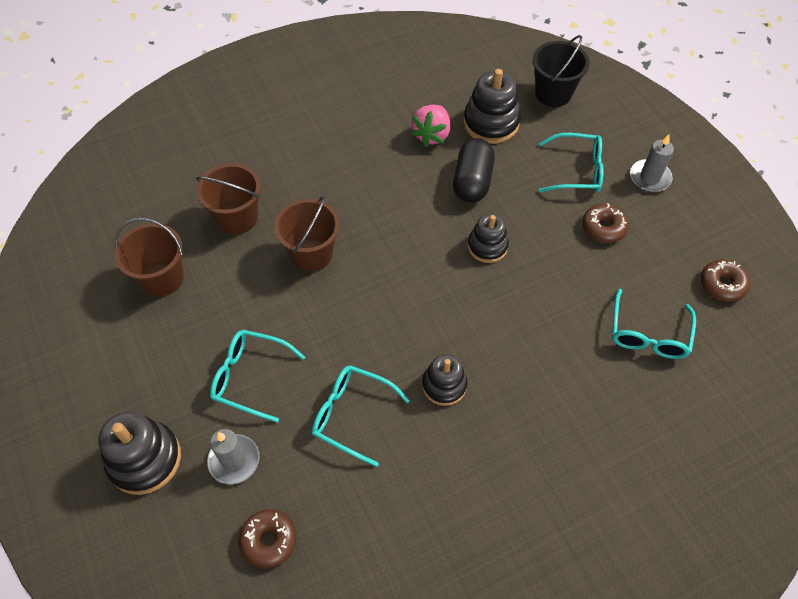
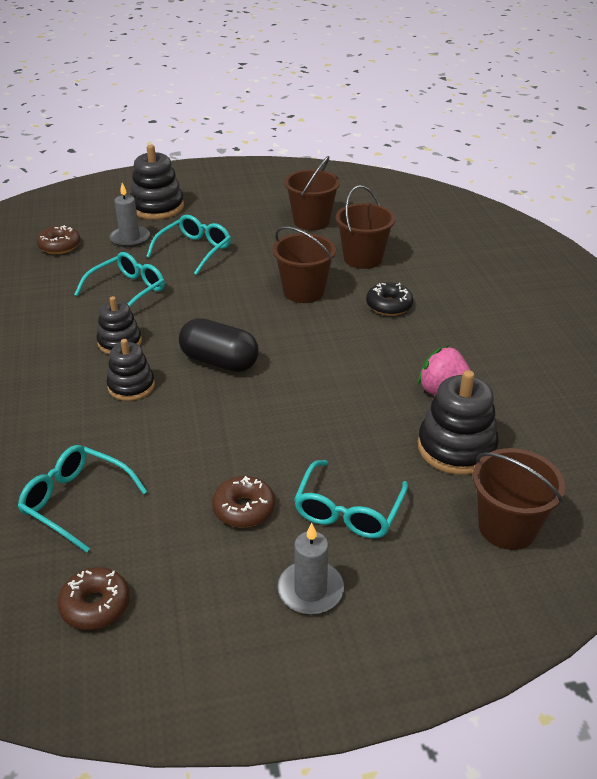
camera: 105 degrees right, 20 degrees down
black capsule [453,138,495,203] -> black capsule moved to [179,318,259,372]
black stacking toy [468,213,509,263] -> black stacking toy moved to [106,339,155,401]
black bucket [533,35,590,107] -> brown bucket [473,448,566,550]
none -> black donut [366,282,413,316]

